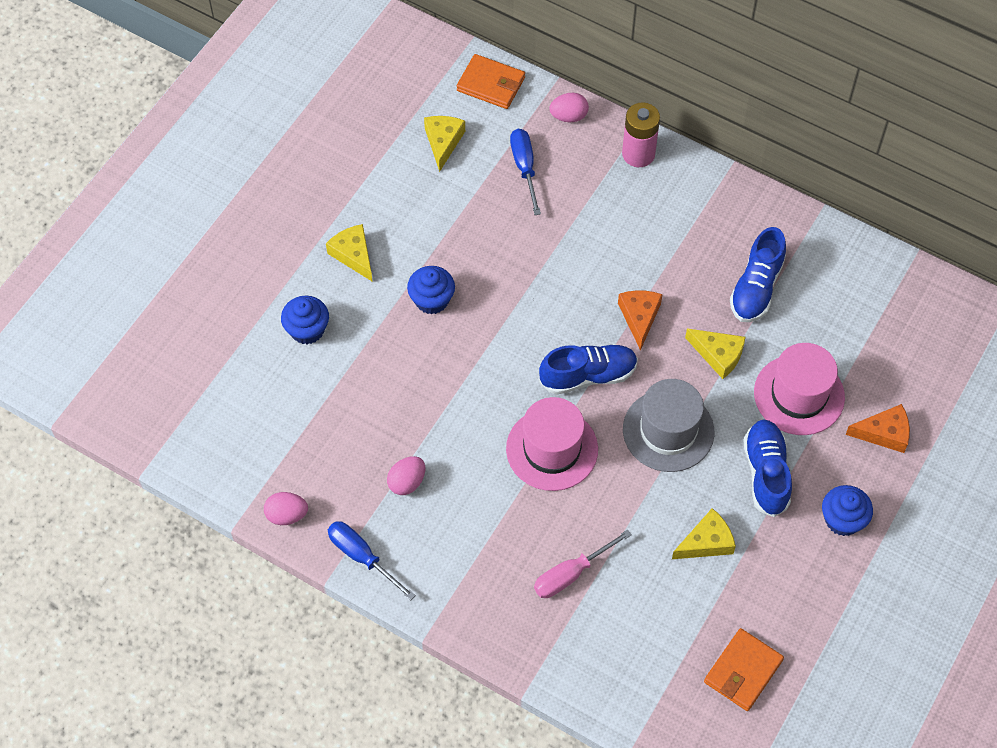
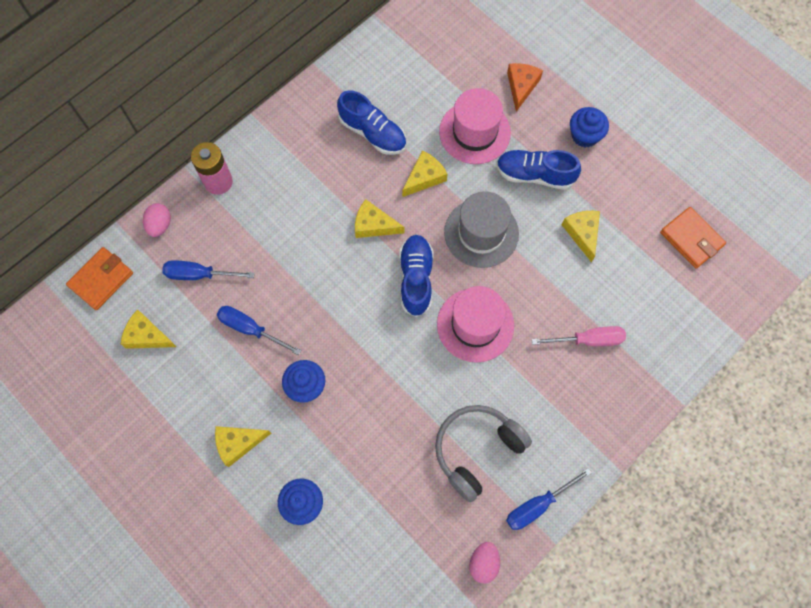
camera: 75 degrees left, 10 degrees up
pink egg [387,456,425,495] -> grey headphones [435,405,532,502]
pink screwdriver [534,529,632,598] -> pink screwdriver turned 75 degrees counterclockwise [532,326,626,346]
orange cheese [618,290,663,351] -> yellow cheese [355,199,404,238]
none -> blue screwdriver [217,306,301,355]

